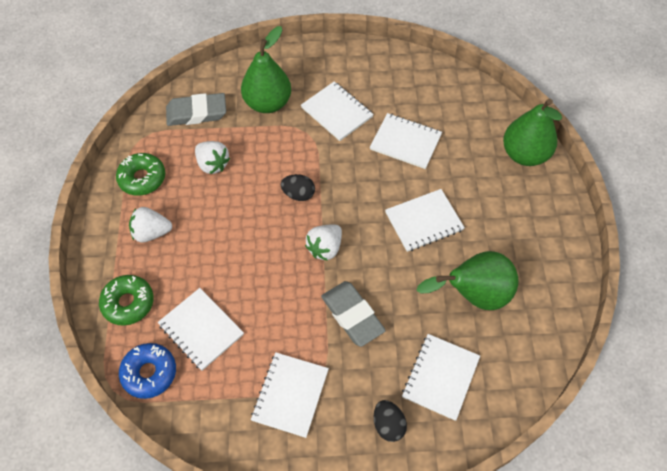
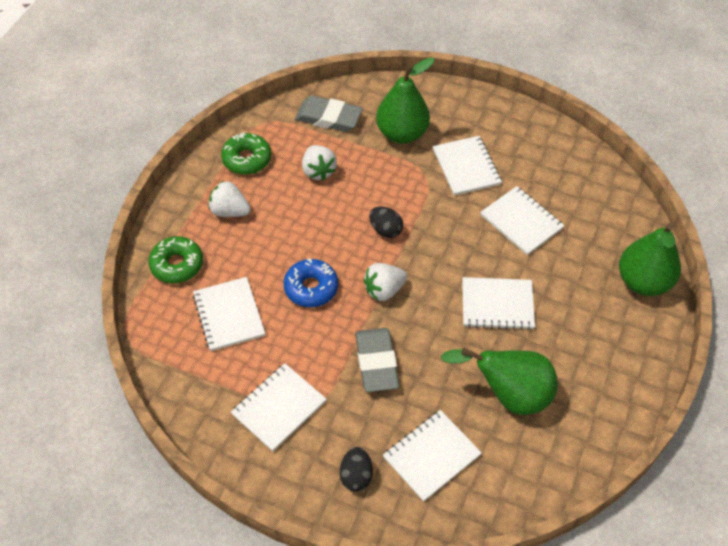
camera: 25 degrees right, 5 degrees down
blue donut [119,343,176,399] -> blue donut moved to [283,259,338,307]

